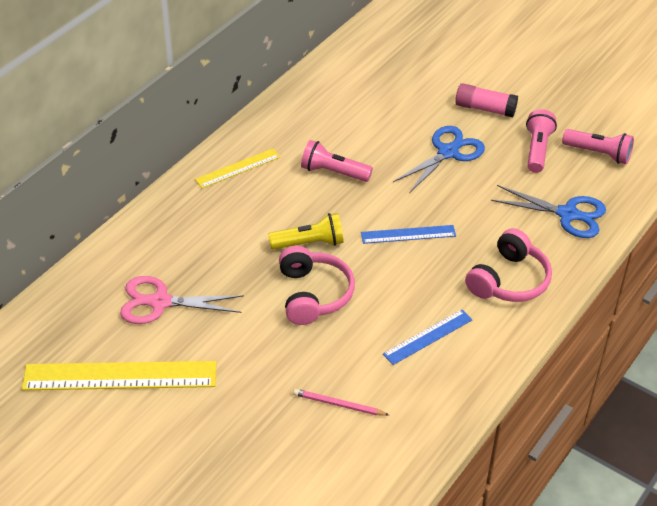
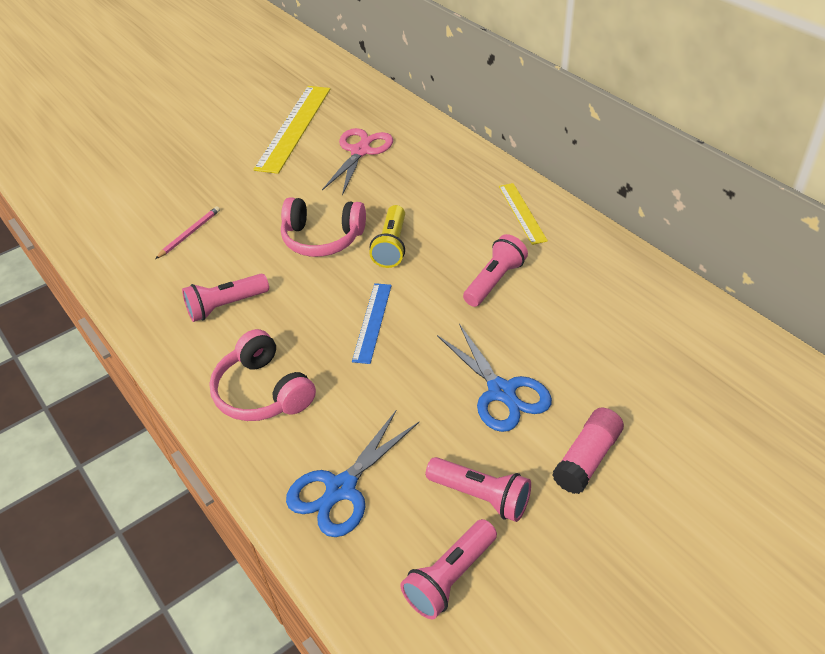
camera: 110 degrees right, 0 degrees up
blue ruler [383,310,472,365] -> pink flashlight [182,274,269,322]

